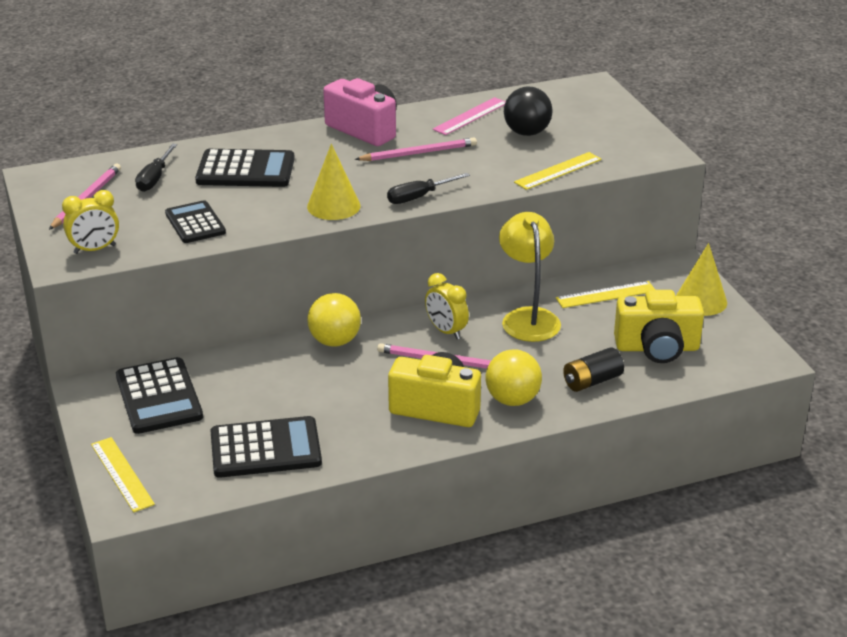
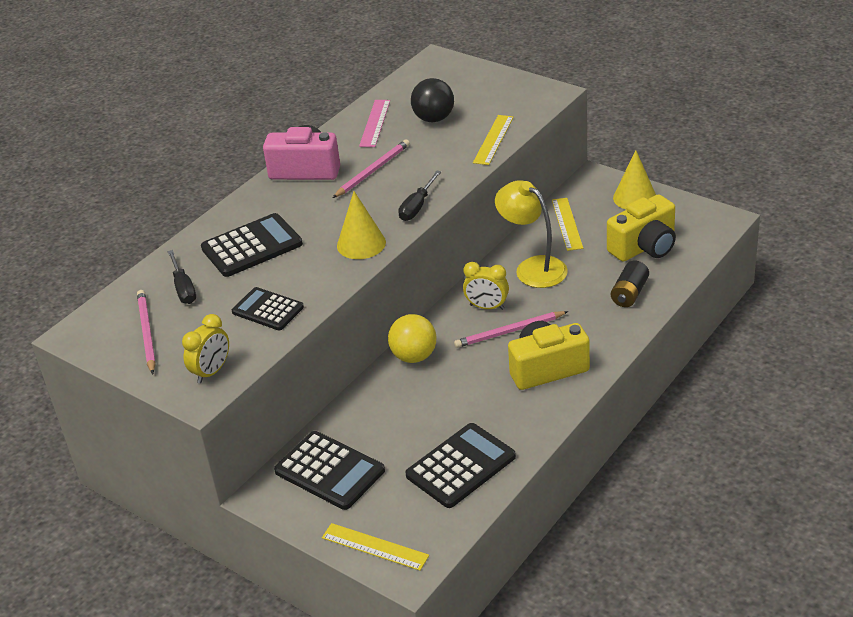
camera: 30 degrees left, 5 degrees up
yellow ball [486,349,542,406] -> none
yellow ruler [556,281,655,308] -> yellow ruler turned 45 degrees counterclockwise [552,198,583,251]

